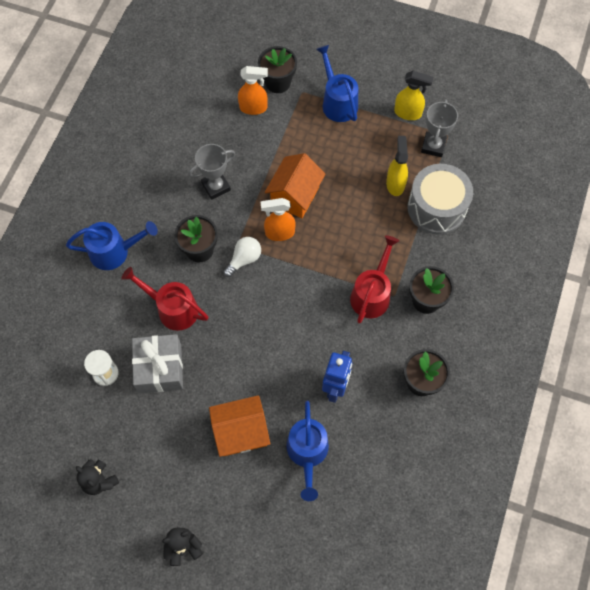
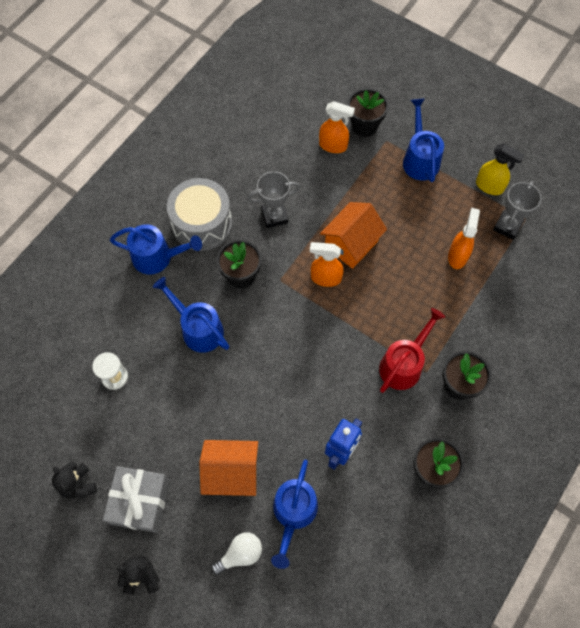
camera: 15 degrees right, 0 degrees up
red watering can [121,267,209,331] -> blue watering can [153,277,229,353]
grey gift [132,334,183,393] -> grey gift moved to [103,466,170,533]
white light bulb [223,237,261,277] -> white light bulb moved to [211,532,262,575]
yellow spray bottle [386,136,408,196] -> orange spray bottle [448,208,480,269]
grey drum [408,164,473,235] -> grey drum moved to [167,178,232,251]

